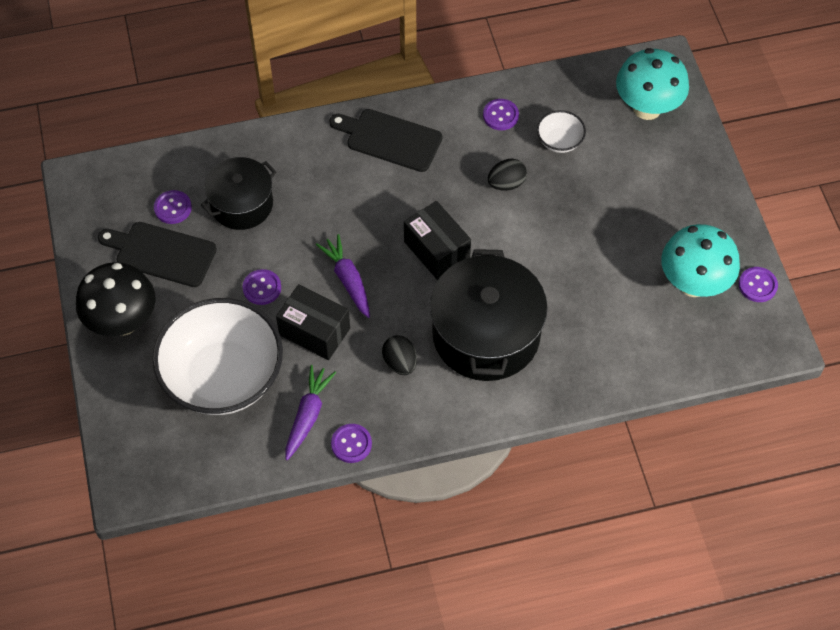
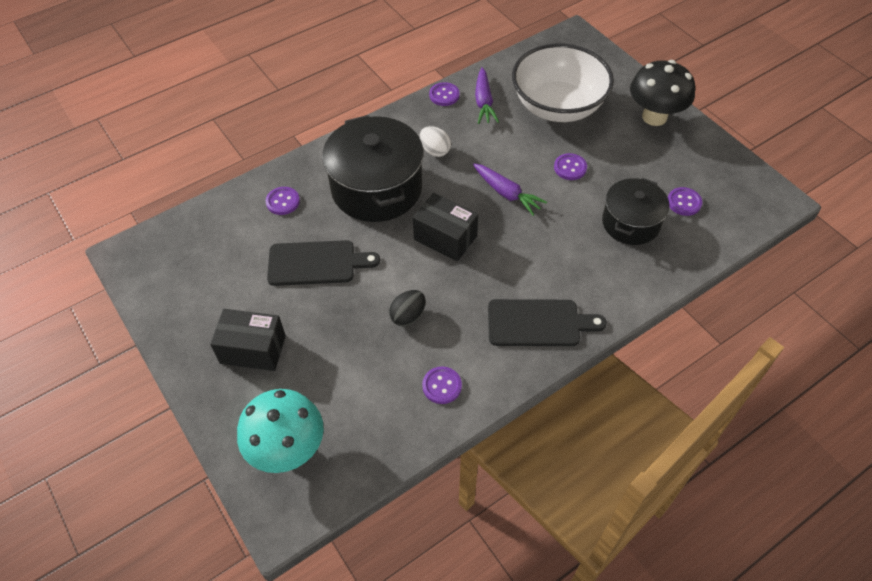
camera: 160 degrees right, 5 degrees down
black cutting board [98,222,217,287] -> black cutting board moved to [267,240,380,286]
black box [276,284,350,360] -> black box moved to [210,309,286,371]
black egg [382,335,417,375] -> white egg [420,126,451,157]
white bowl [537,110,586,153] -> none
turquoise mushroom [661,224,740,297] -> none
purple button [739,267,778,302] -> purple button moved to [266,187,300,215]

